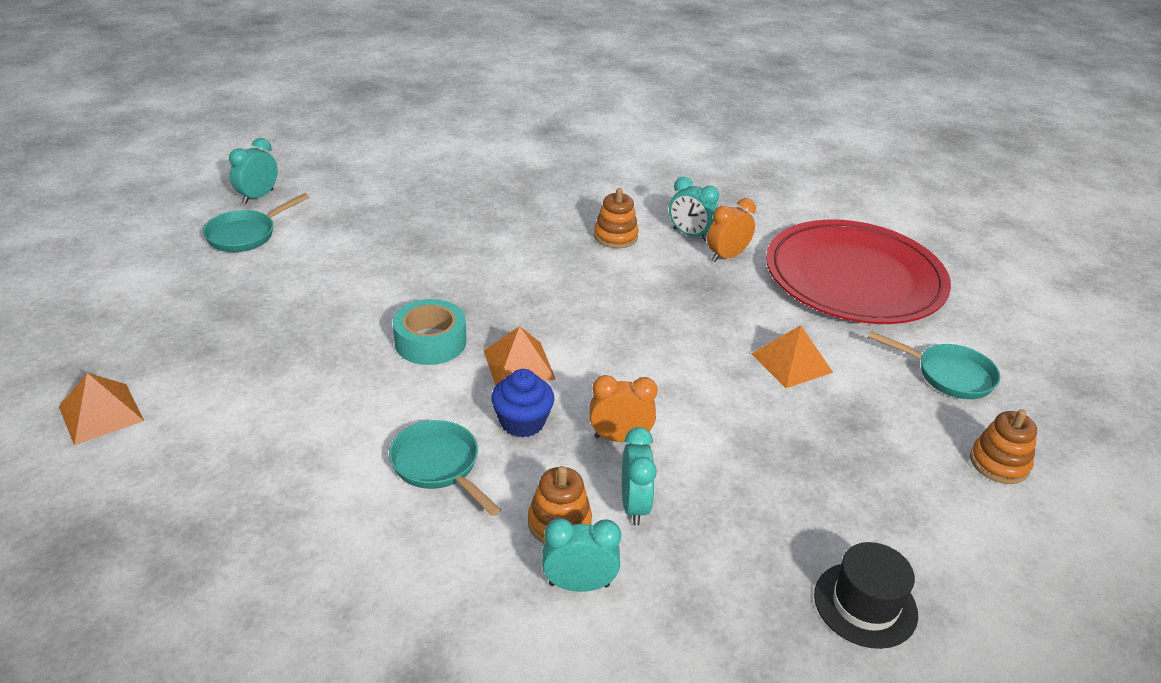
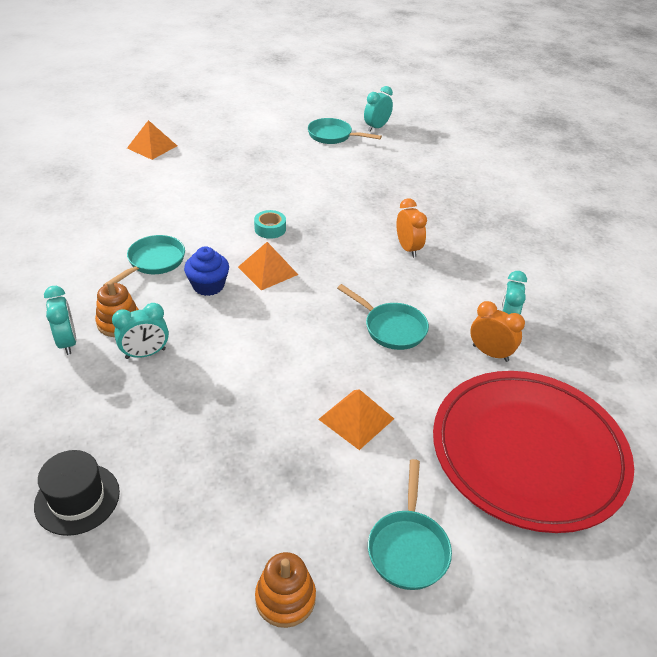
camera: 70 degrees right, 5 degrees up
turquoise clock [229,138,278,204] -> turquoise clock turned 60 degrees counterclockwise [364,86,393,131]
turquoise tape [393,299,466,365] -> turquoise tape [254,210,286,239], size x0.63
orange clock [590,375,658,442] -> orange clock moved to [396,198,427,258]
orange stacking toy [594,188,639,248] -> none
none -> turquoise pan [337,284,429,350]

